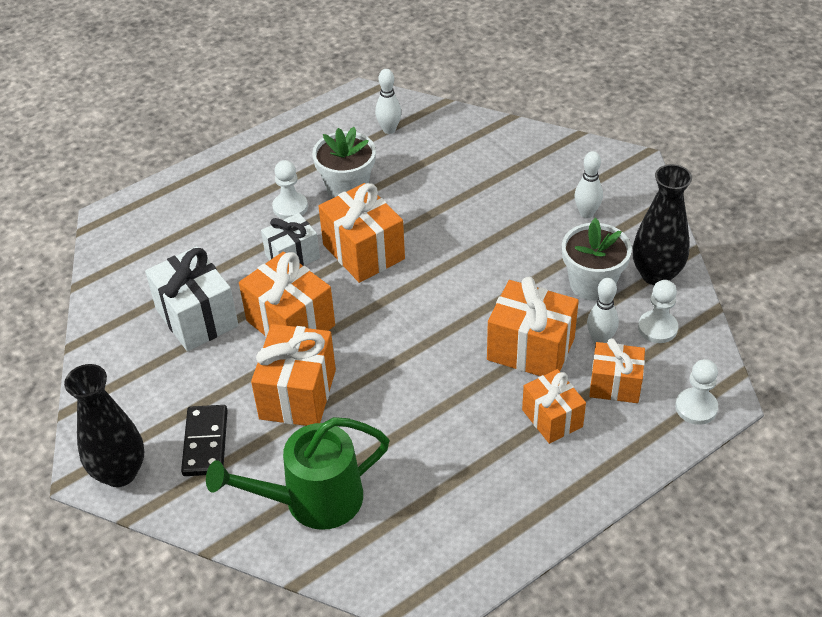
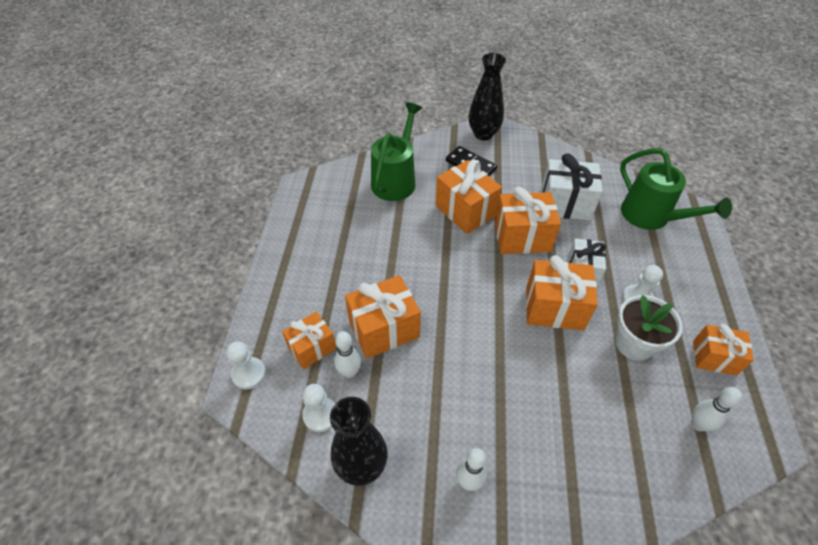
camera: 130 degrees right, 5 degrees up
orange gift [522,369,586,444] -> orange gift moved to [693,324,754,375]
white flower pot [562,218,632,301] -> none
none -> green watering can [620,148,732,230]

